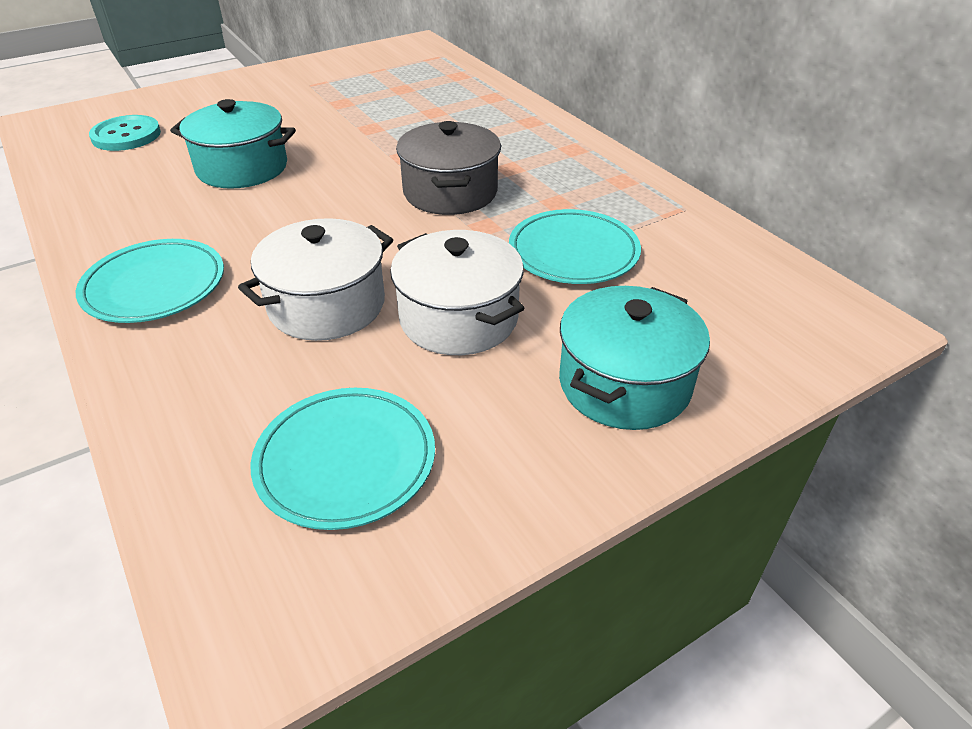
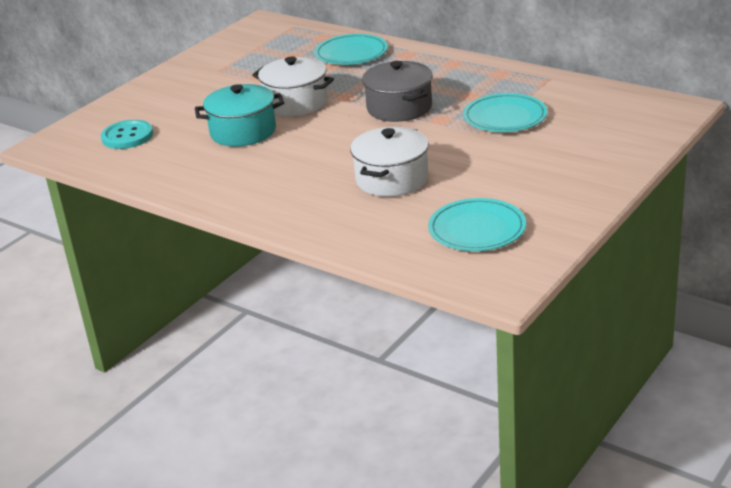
camera: 20 degrees left, 10 degrees down
turquoise plate [76,239,224,323] -> turquoise plate moved to [315,34,388,65]
white pot [390,230,525,355] -> white pot moved to [252,57,334,116]
turquoise pot [559,286,710,430] -> none

